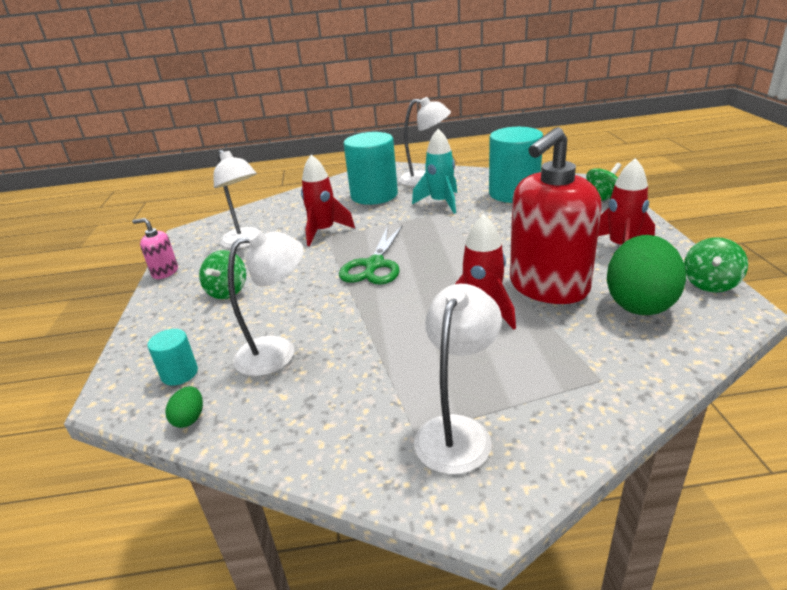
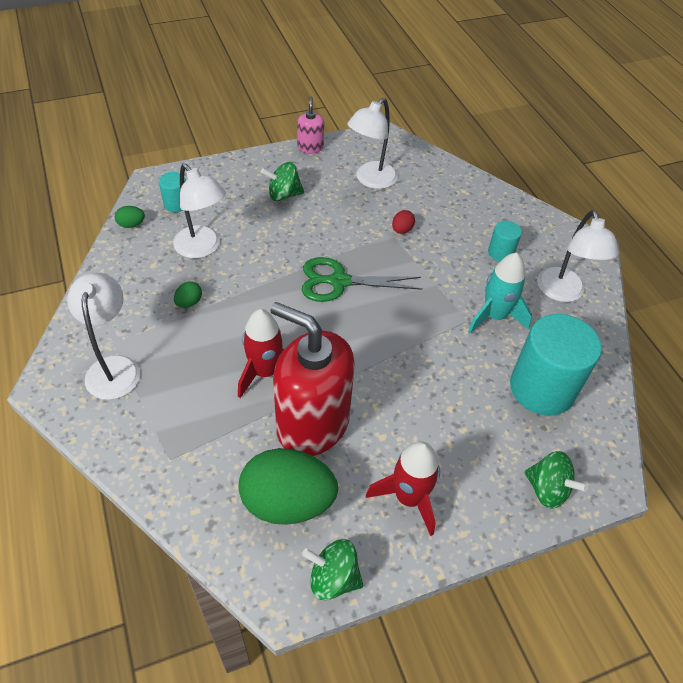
camera: 70 degrees right, 20 degrees up
red rocket [301,155,355,246] -> red egg [392,210,415,234]
turquoise cylinder [344,132,398,205] -> turquoise cylinder [488,221,522,262], size x0.47
white lamp [414,284,502,475] -> white lamp turned 105 degrees counterclockwise [67,273,140,400]
none -> green egg [174,281,202,308]

